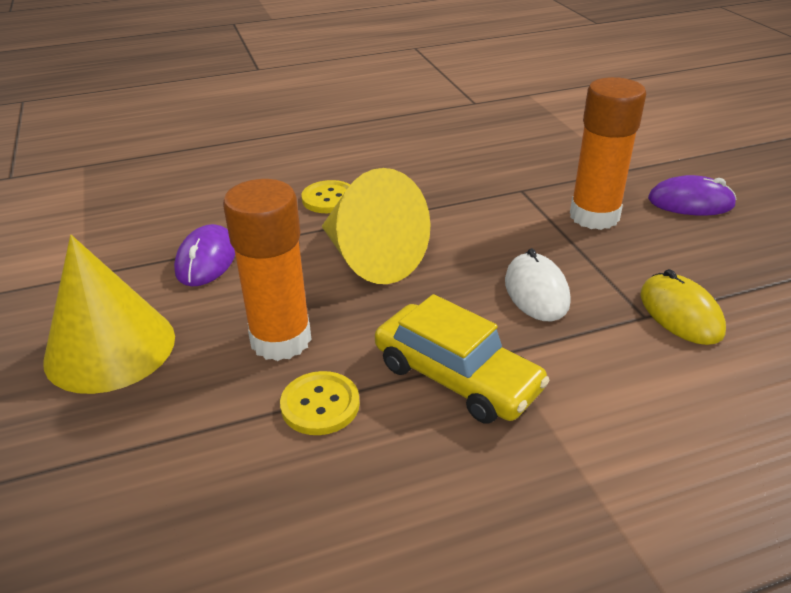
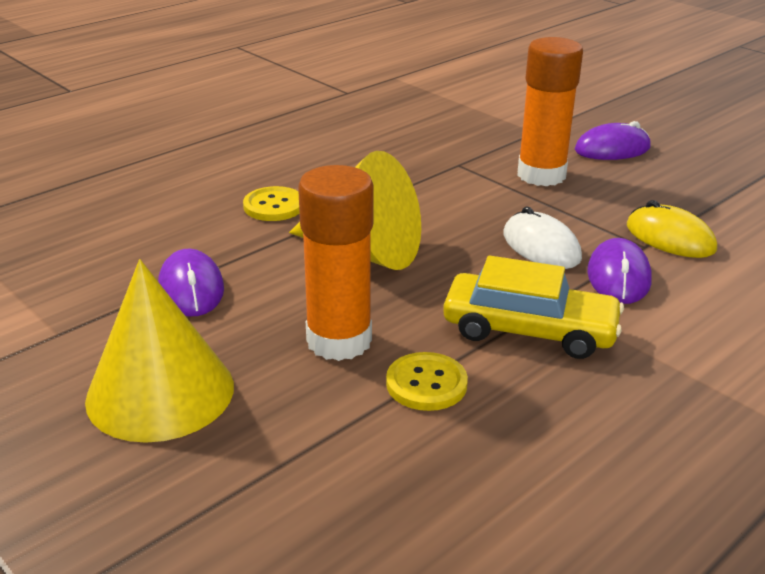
camera: 25 degrees left, 5 degrees down
none -> purple mouse [587,238,652,304]

